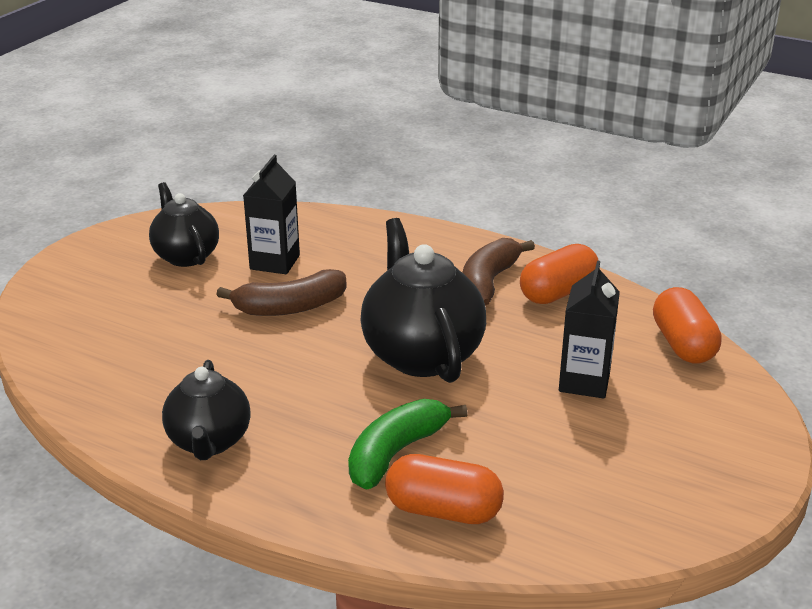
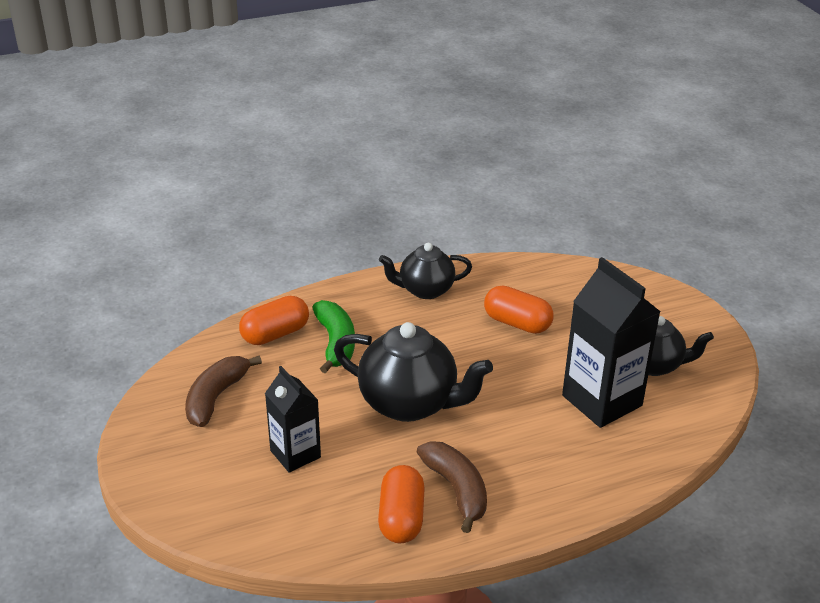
camera: 130 degrees right, 5 degrees up
black teapot [162,360,251,460] -> black teapot turned 45 degrees counterclockwise [379,243,472,299]
brown banana [216,269,347,316] -> brown banana moved to [185,356,262,427]
black carton [243,155,300,274] -> black carton [562,257,661,428], size x1.63
orange capsule [653,287,722,364] -> orange capsule moved to [484,285,553,334]

